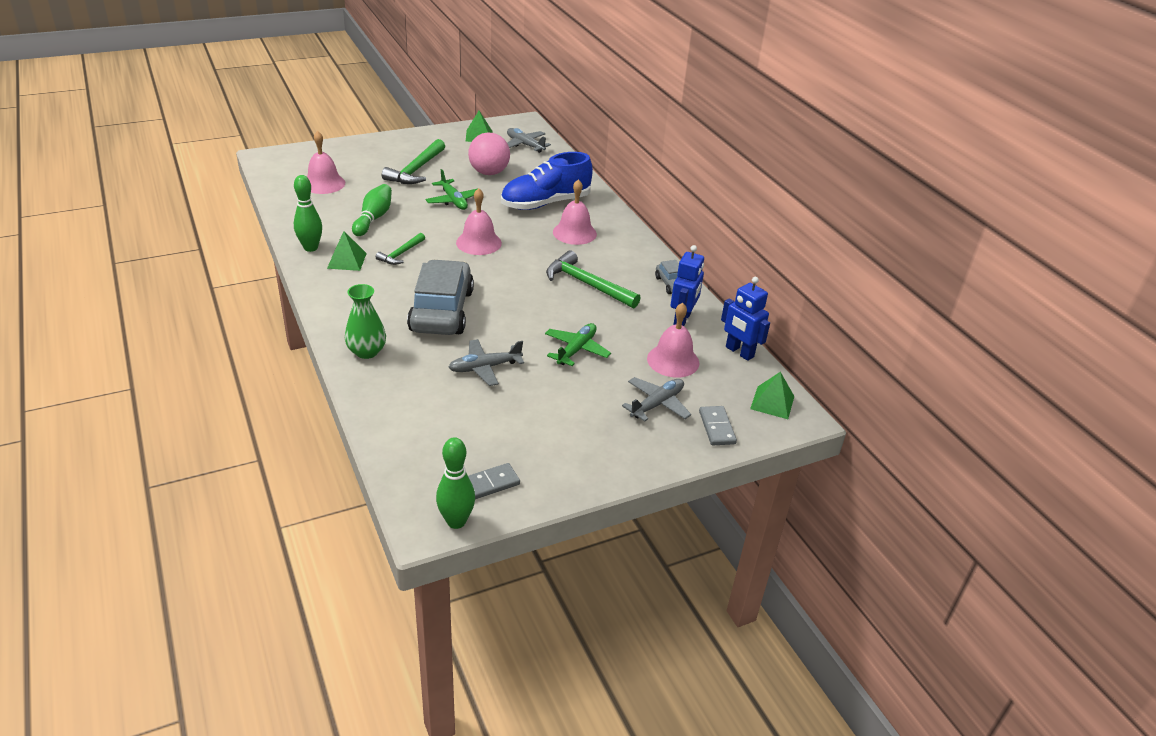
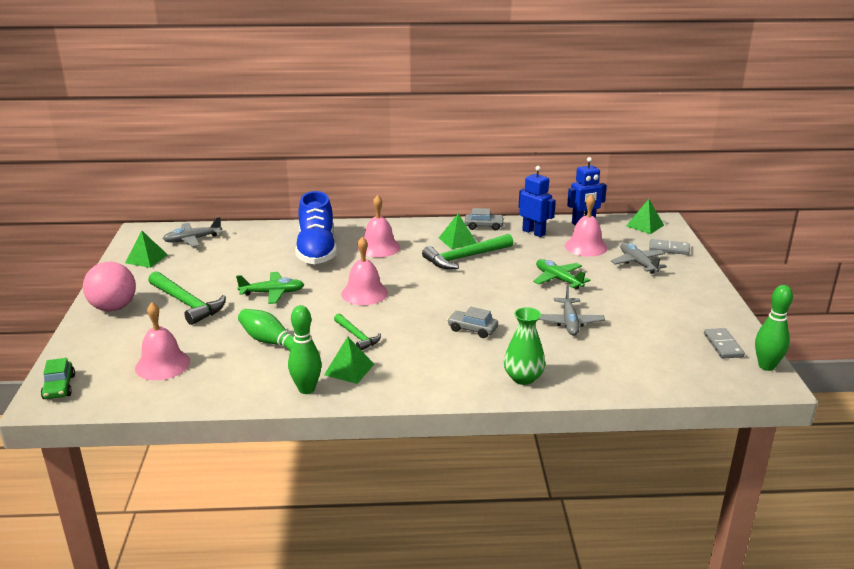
camera: 65 degrees left, 10 degrees down
grey car [407,259,474,335] -> grey car [447,307,498,338], size x0.45
pink ball [468,133,510,175] -> pink ball moved to [83,262,136,311]
none -> green car [41,358,75,399]
none -> green pyramid [439,213,477,249]

